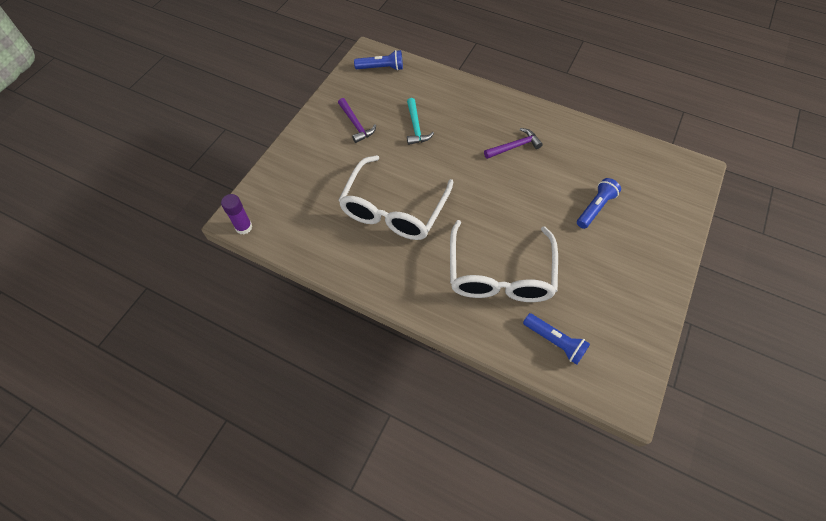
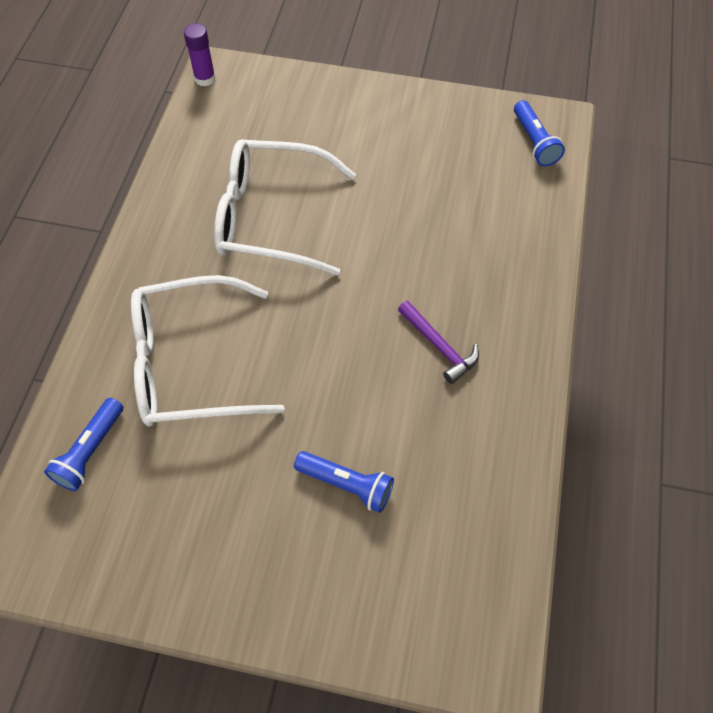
camera: 75 degrees right, 0 degrees up
purple hammer [338,98,376,143] -> none
turquoise hammer [407,98,434,145] -> none

